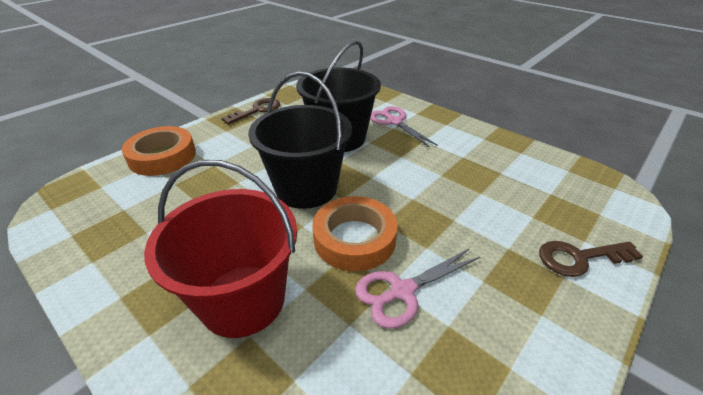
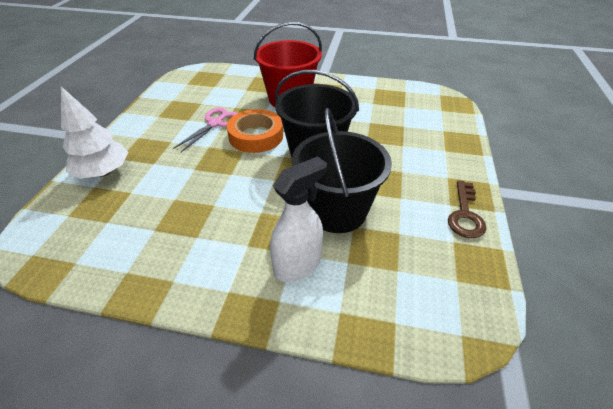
camera: 150 degrees right, 5 degrees up
orange tape [122,126,196,176] -> none
pink scissors [370,106,438,148] -> white spray bottle [270,156,327,282]
brown key [539,241,643,277] -> white tree [61,86,129,179]

